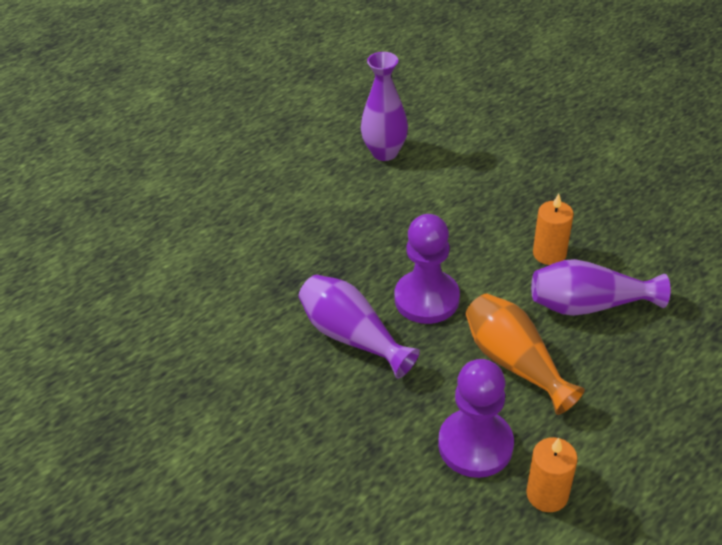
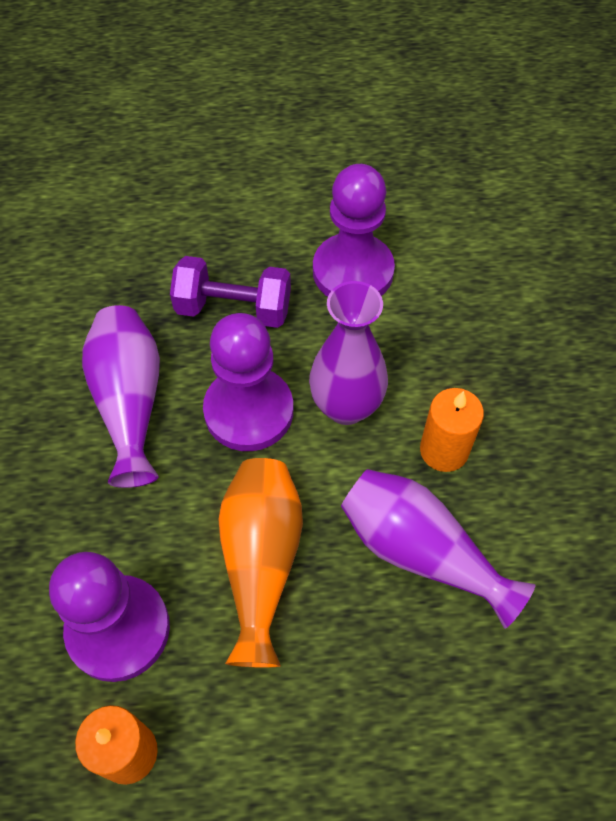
camera: 35 degrees right, 15 degrees up
purple vase [361,52,408,161] -> purple vase moved to [309,281,388,425]
none -> purple dumbbell [170,256,291,328]
none -> purple pawn [313,164,395,297]

